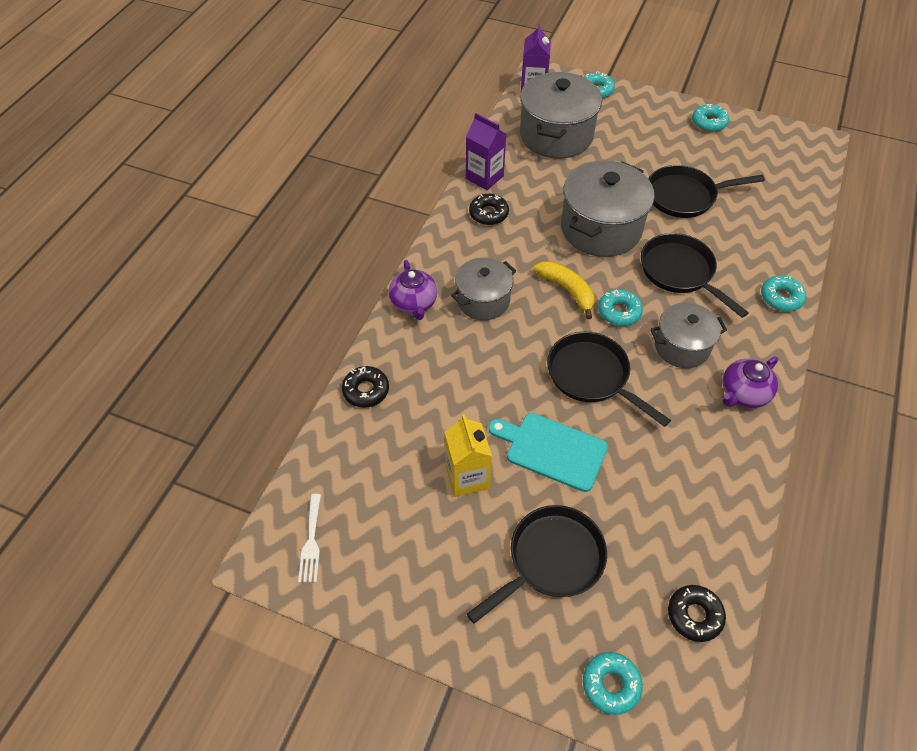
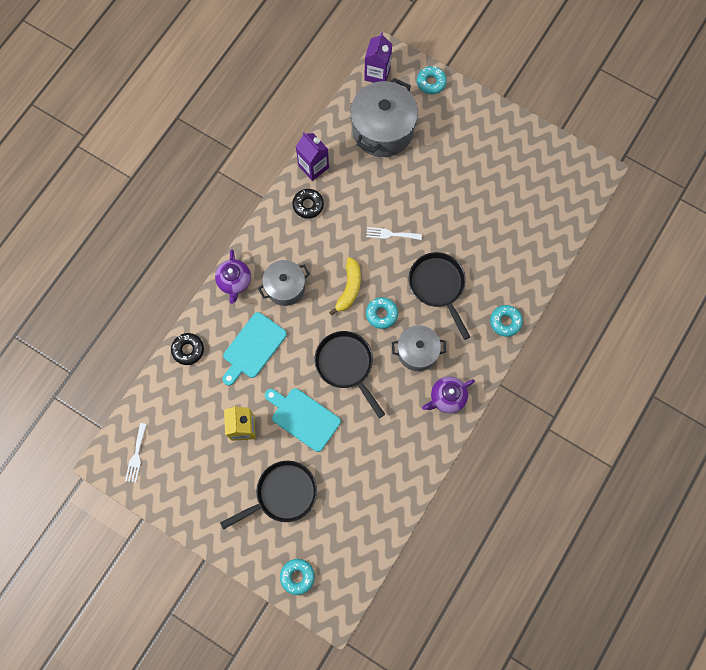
camera: 10 degrees right, 20 degrees up
yellow banana [534,261,594,319] -> yellow banana turned 45 degrees clockwise [329,257,361,315]
grey pot [561,160,655,257] -> white fork [366,227,422,240]
black pan [649,165,765,218] -> none
black donut [668,585,726,642] -> none
turquoise donut [692,104,729,132] -> none
none -> turquoise cutting board [222,312,287,385]

